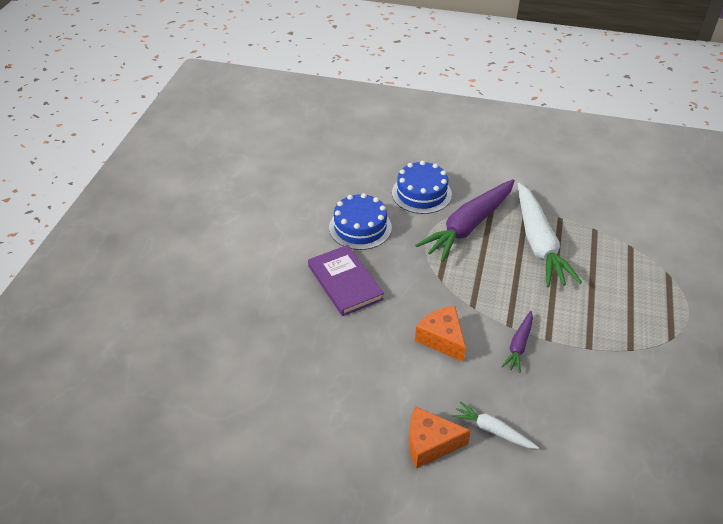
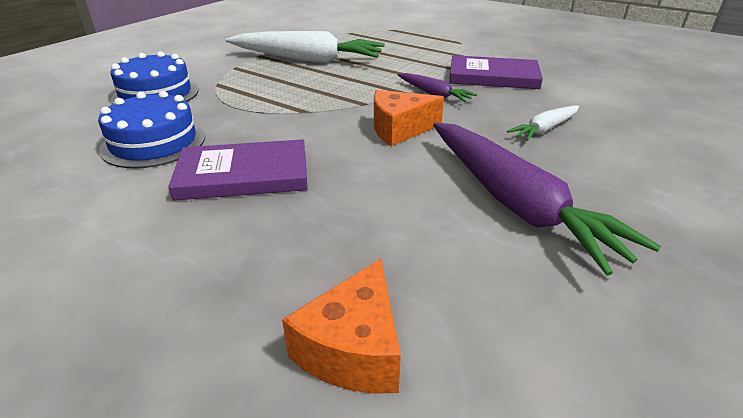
camera: 70 degrees left, 10 degrees down
orange cheese [409,406,471,469] -> orange cheese moved to [282,258,401,394]
purple carrot [415,179,515,262] -> purple carrot moved to [433,122,661,276]
none -> purple book [449,55,543,89]

